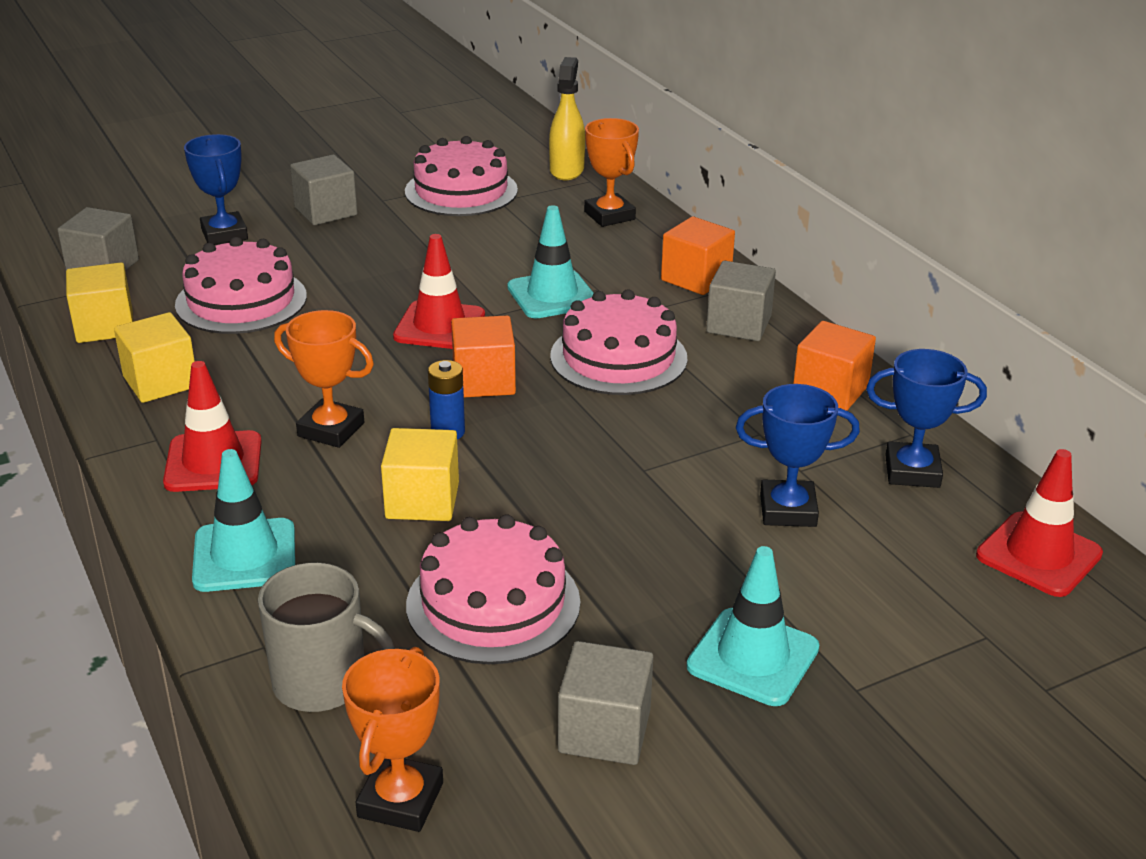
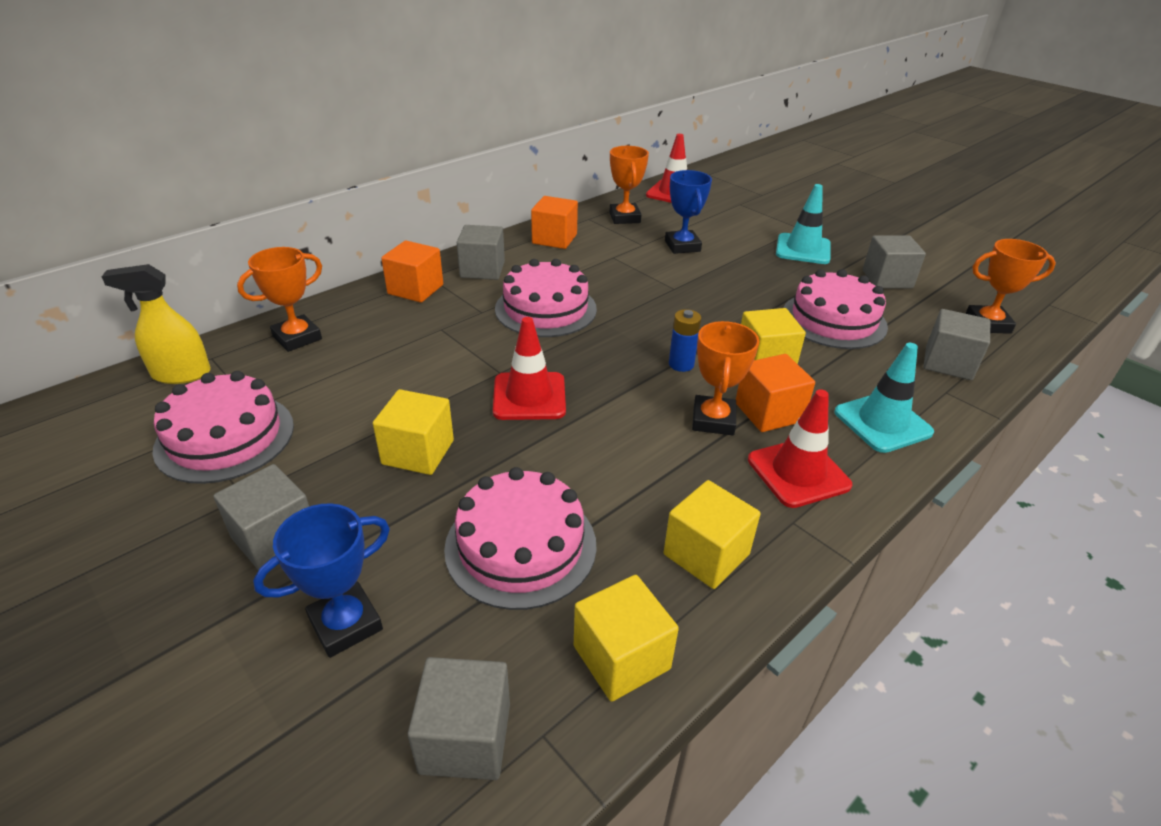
camera: 105 degrees left, 5 degrees up
grey mug [258,562,395,712] -> grey cube [923,309,990,380]
orange cube [451,315,516,397] -> orange cube moved to [736,354,815,432]
turquoise traffic cone [507,205,594,318] -> none
blue trophy [866,349,987,488] -> orange trophy [609,146,649,224]
none -> yellow cube [373,389,454,475]

